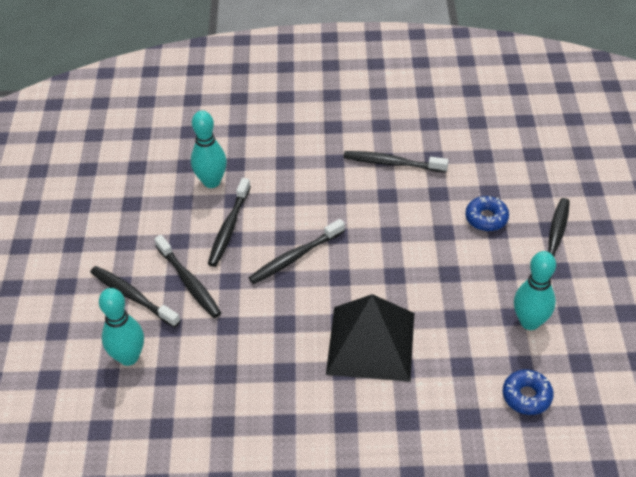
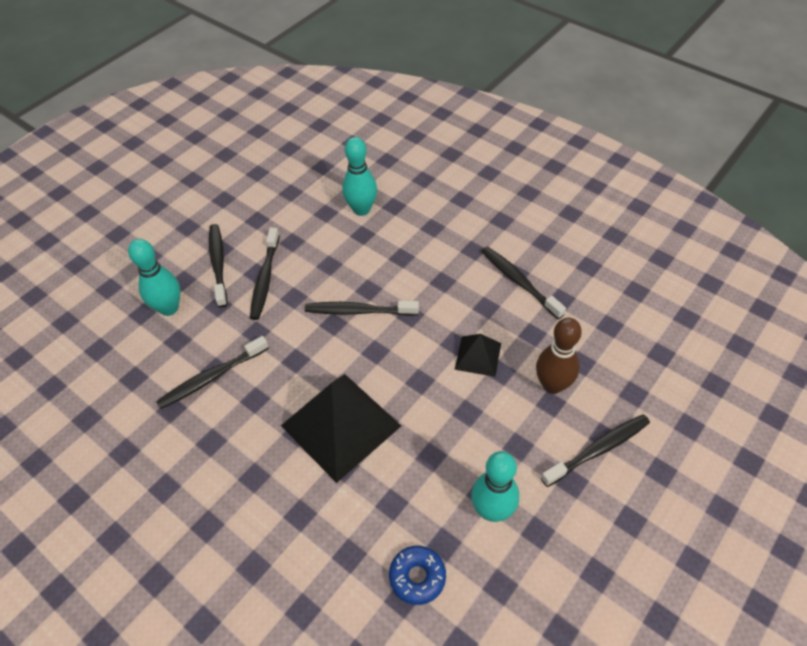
camera: 40 degrees right, 5 degrees up
black toothbrush [208,178,251,267] -> black toothbrush moved to [156,336,269,409]
blue donut [465,196,509,231] -> brown bowling pin [536,318,582,394]
none -> black pyramid [455,334,501,377]

